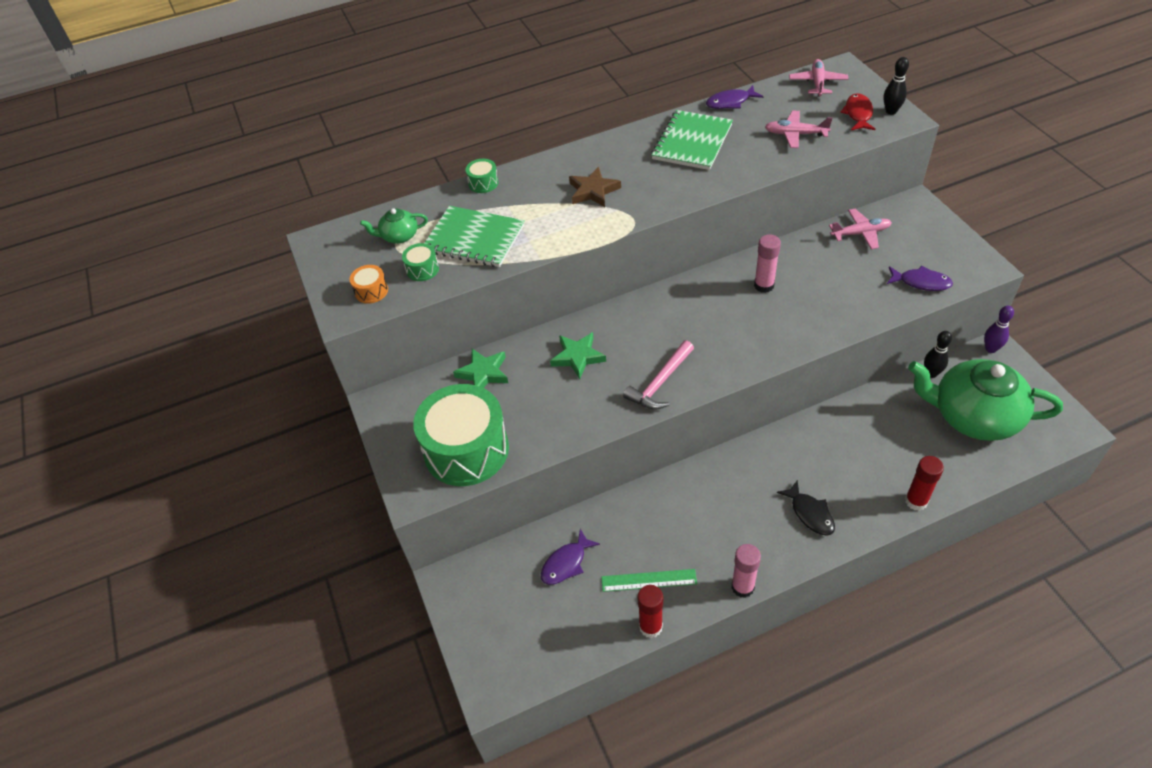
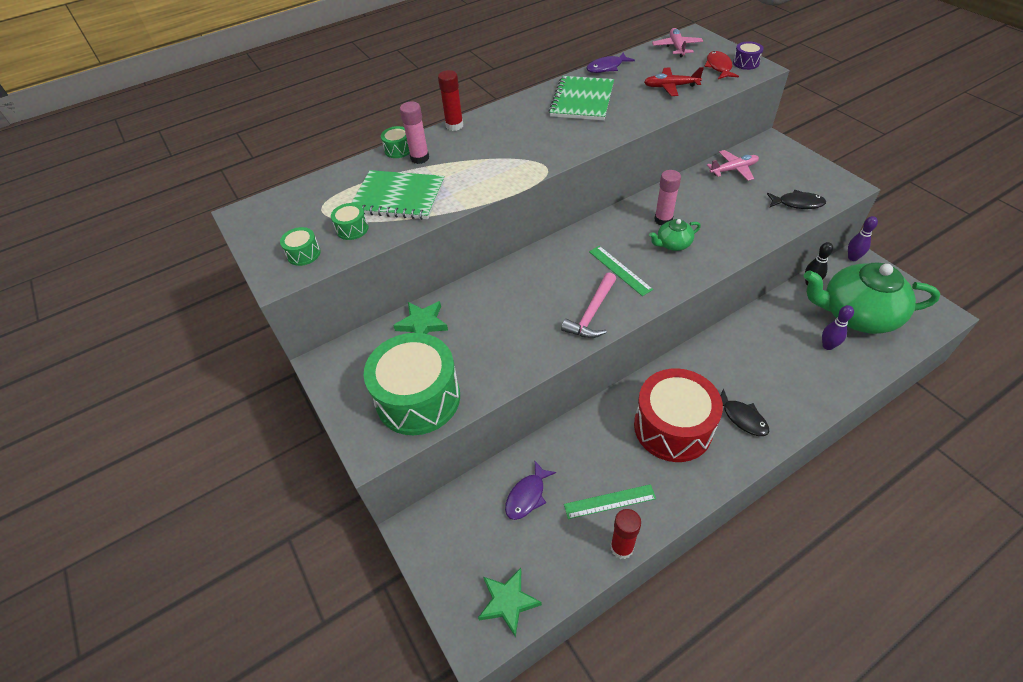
camera: 10 degrees left, 0 degrees up
orange drum [350,265,388,304] -> green drum [280,227,321,266]
green teapot [360,208,428,243] -> green teapot moved to [649,219,701,251]
green star [550,332,606,379] -> green star moved to [478,568,542,637]
brown star [569,167,621,207] -> none
pink glue stick [731,544,761,598] -> pink glue stick moved to [400,102,429,164]
pink plane [765,111,832,148] -> red plane [644,67,704,96]
black bowling pin [883,57,909,115] -> purple drum [733,41,764,70]
purple fish [887,266,953,291] -> black fish [767,190,826,209]
red glue stick [905,456,944,511] -> red glue stick moved to [438,70,463,131]
none -> green ruler [589,246,653,296]
none -> red drum [634,368,723,462]
none -> purple bowling pin [822,305,854,350]

